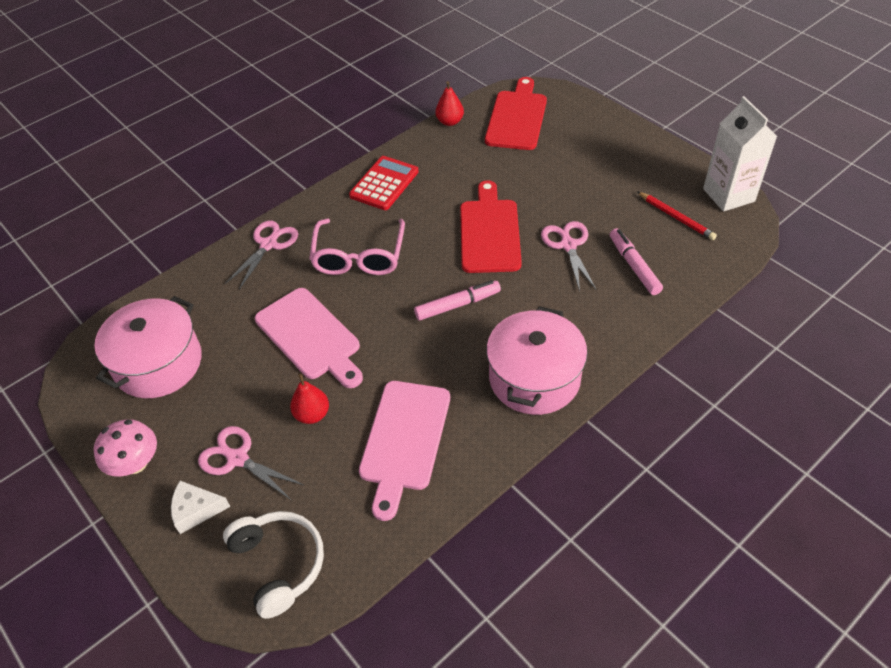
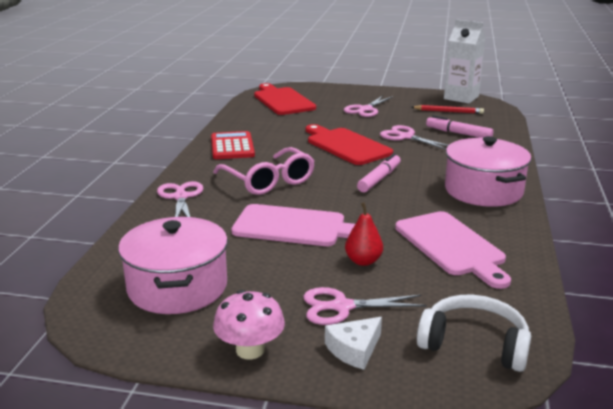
camera: 40 degrees left, 25 degrees down
red pear [435,81,464,126] -> none
none -> pink scissors [344,95,393,117]

